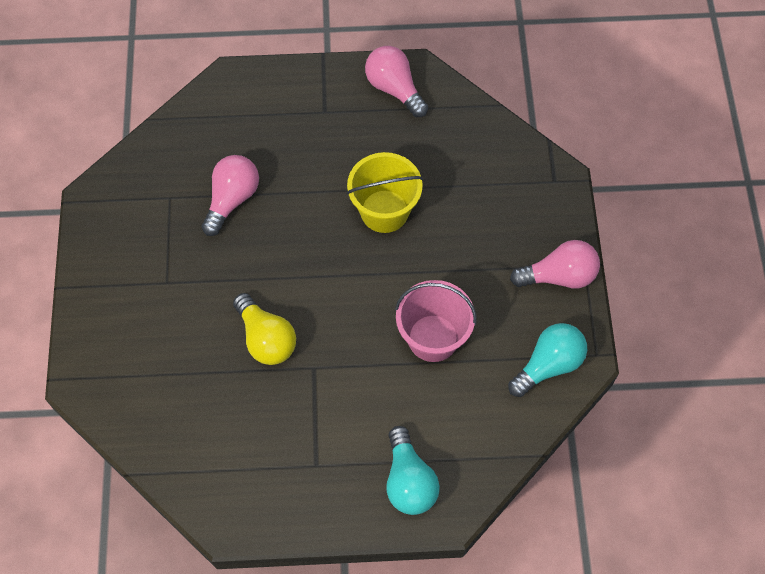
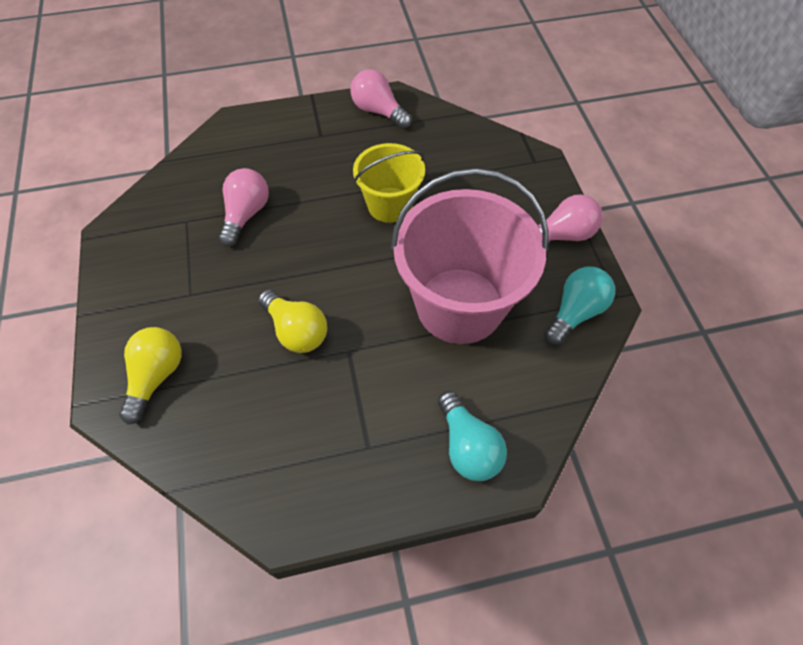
camera: 10 degrees left, 5 degrees down
pink bucket [395,280,476,362] -> pink bucket [391,168,549,344], size x1.75
none -> yellow light bulb [119,327,182,425]

